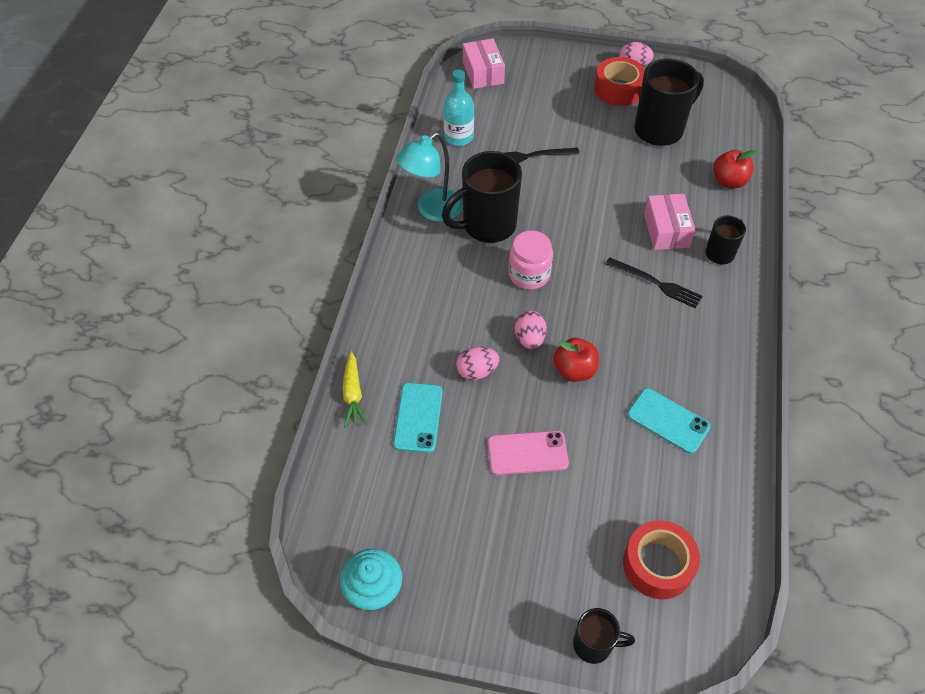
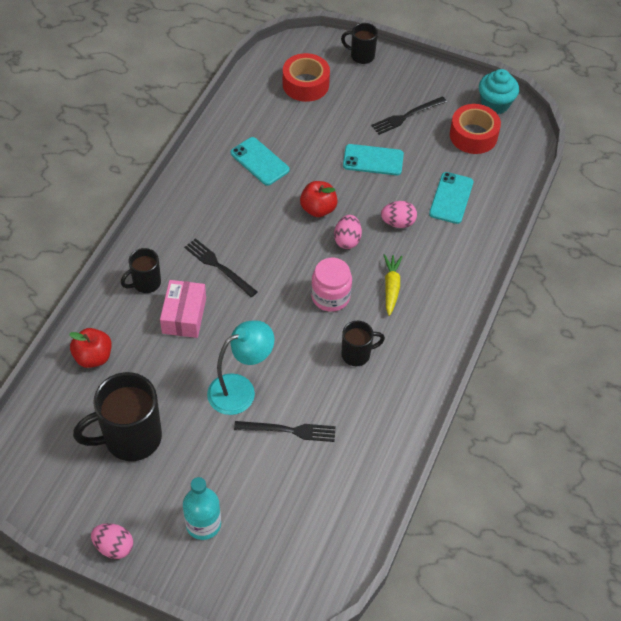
camera: 170 degrees left, 0 degrees up
yellow carrot [342,352,367,427] -> yellow carrot moved to [384,254,403,316]
turquoise lamp [397,132,463,222] -> turquoise lamp moved to [207,320,274,415]
black mug [442,151,522,243] -> black mug [341,321,385,366], size x0.54
turquoise bottle [444,70,474,146] -> turquoise bottle moved to [183,477,221,540]
pink box [463,39,505,89] -> none
pink phone [488,431,569,475] -> turquoise phone [343,144,404,175]
red tape [594,57,645,106] -> red tape moved to [450,104,501,154]
none -> black fork [371,96,447,135]

